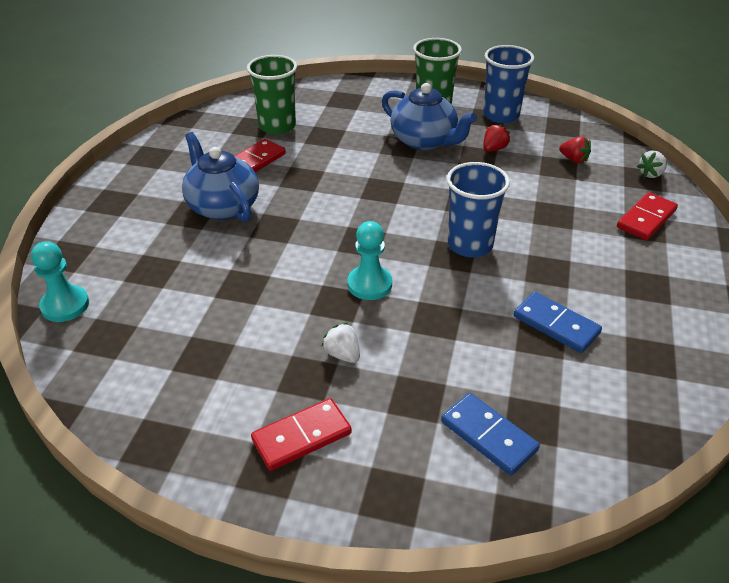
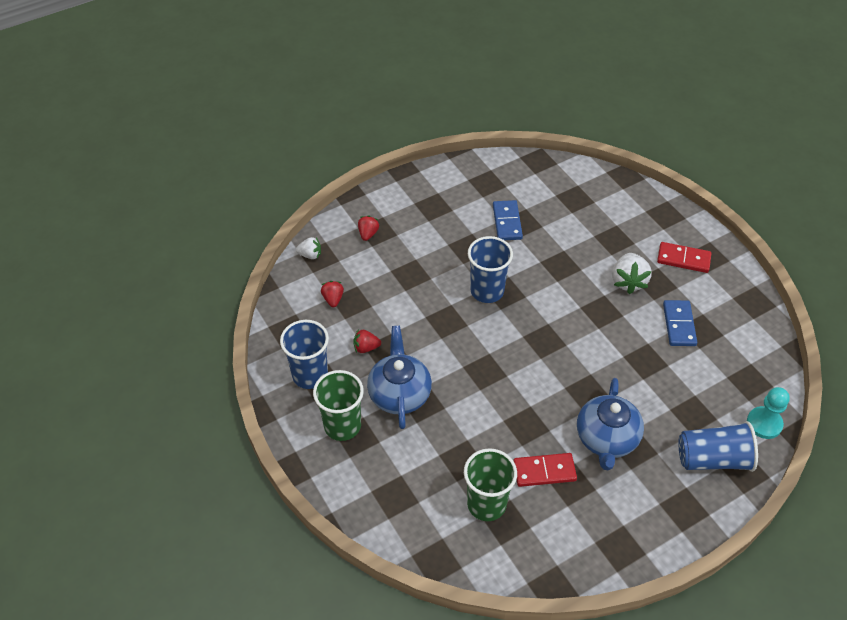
camera: 135 degrees left, 10 degrees up
white strawberry [321,323,360,363] -> white strawberry [612,253,652,294], size x1.71
turquoise pawn [347,221,392,300] -> none
blue domino [441,393,540,475] -> blue domino moved to [663,300,697,346]
red domino [617,192,678,240] -> red strawberry [358,216,379,241]
none -> blue cup [678,421,758,472]

